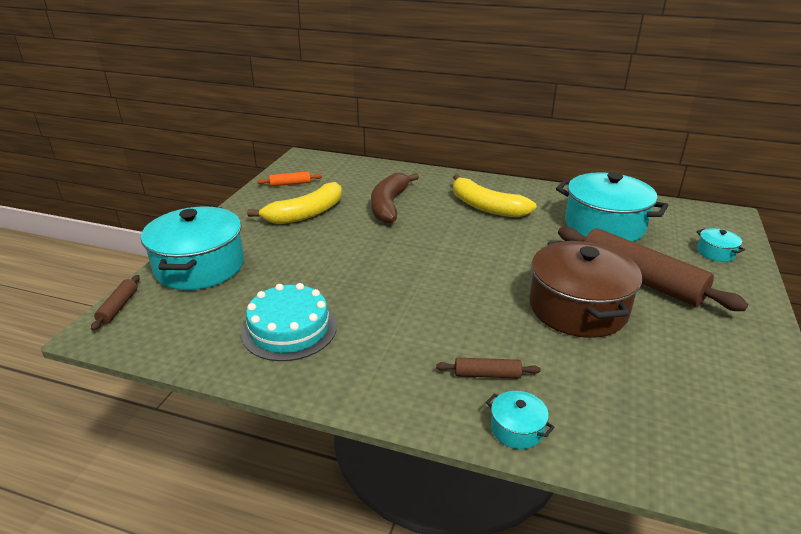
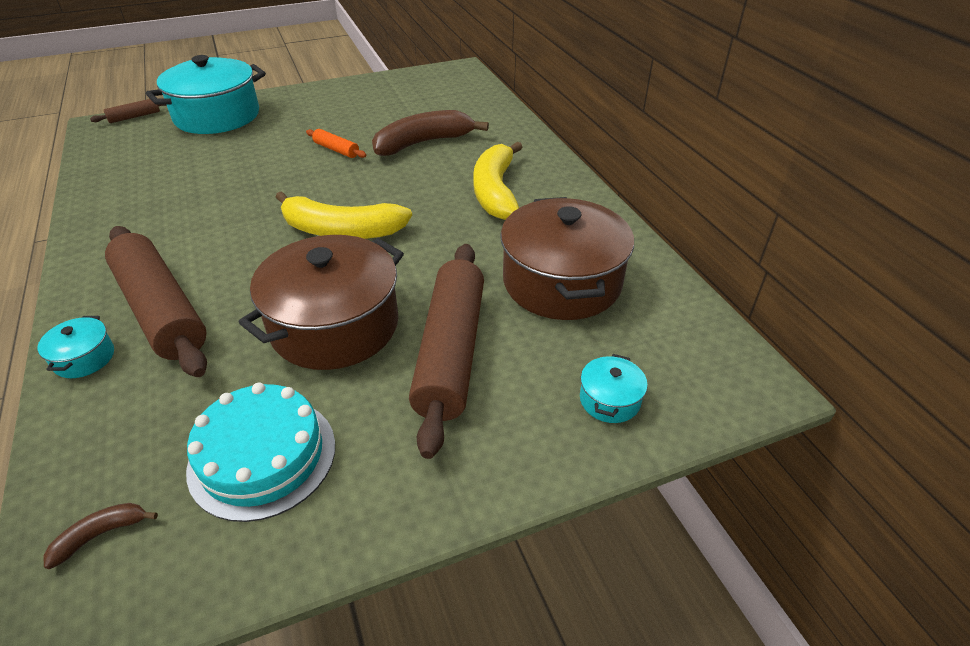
camera: 50 degrees right, 10 degrees up
turquoise cake [241,283,337,361] -> turquoise cake moved to [186,383,335,522]
yellow banana [247,182,342,224] -> yellow banana moved to [275,191,412,239]
orange rolling pin [257,171,322,187] -> orange rolling pin moved to [306,129,366,158]
brown rolling pin [436,358,541,379] -> brown rolling pin [105,226,207,377], size x2.32
turquoise pot [556,172,668,242] -> brown pot [500,197,634,320]
none -> brown banana [43,503,158,569]

